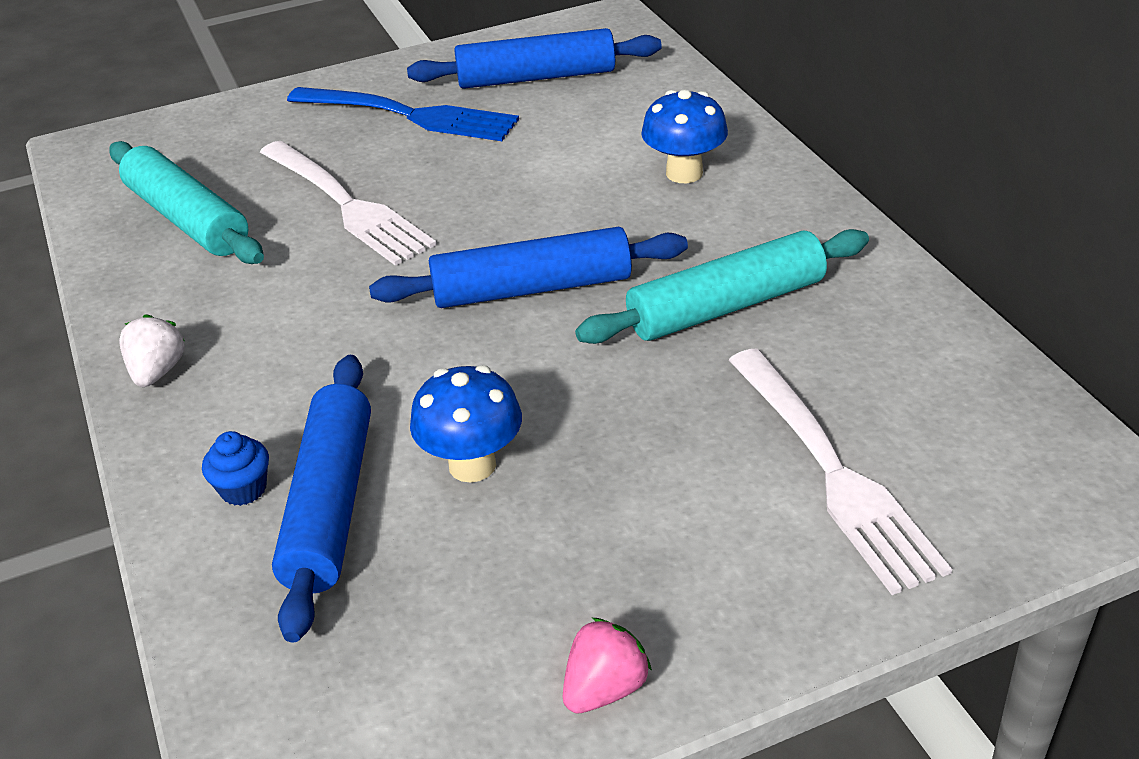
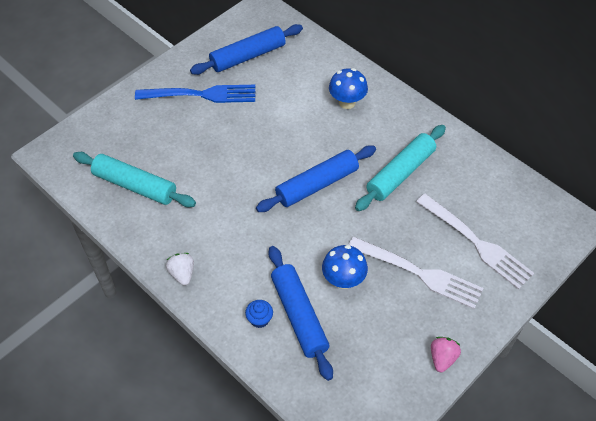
camera: 25 degrees left, 15 degrees up
white fork [260,141,437,266] -> white fork moved to [349,237,484,309]

